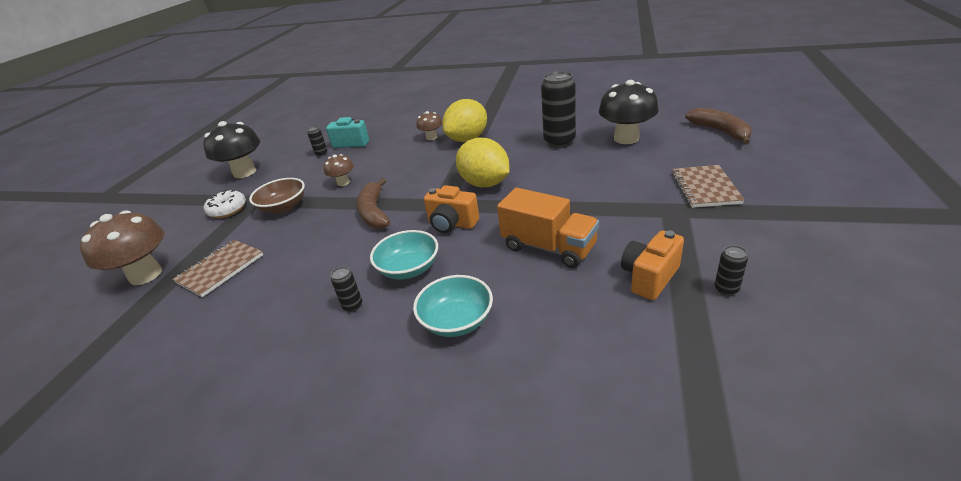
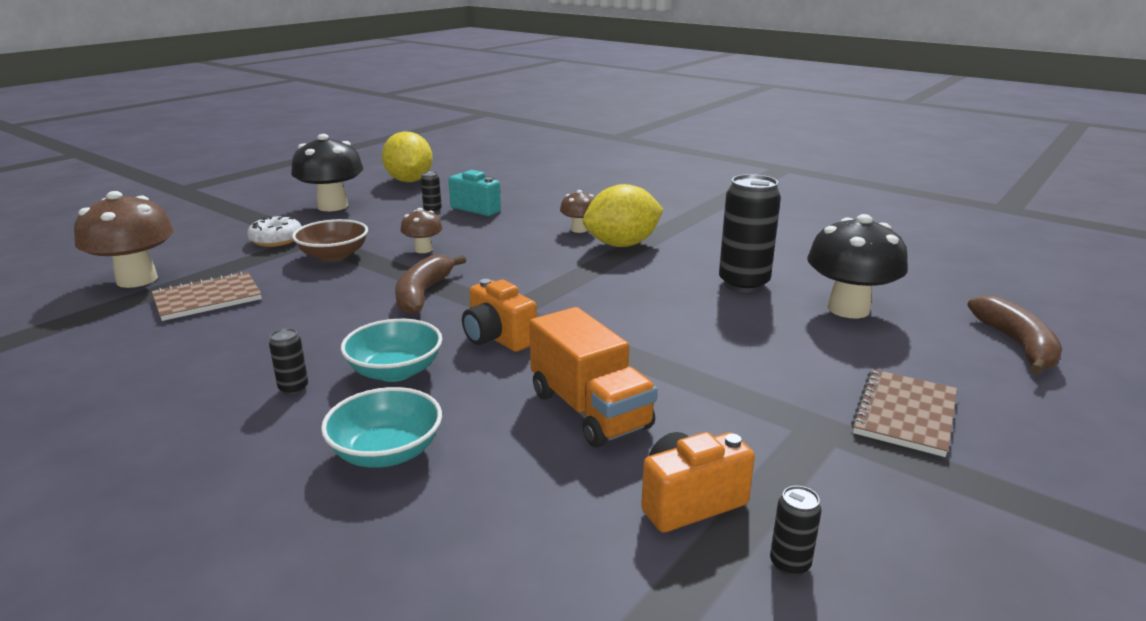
camera: 20 degrees right, 10 degrees down
yellow lemon [456,138,509,187] -> yellow lemon moved to [382,131,433,182]

